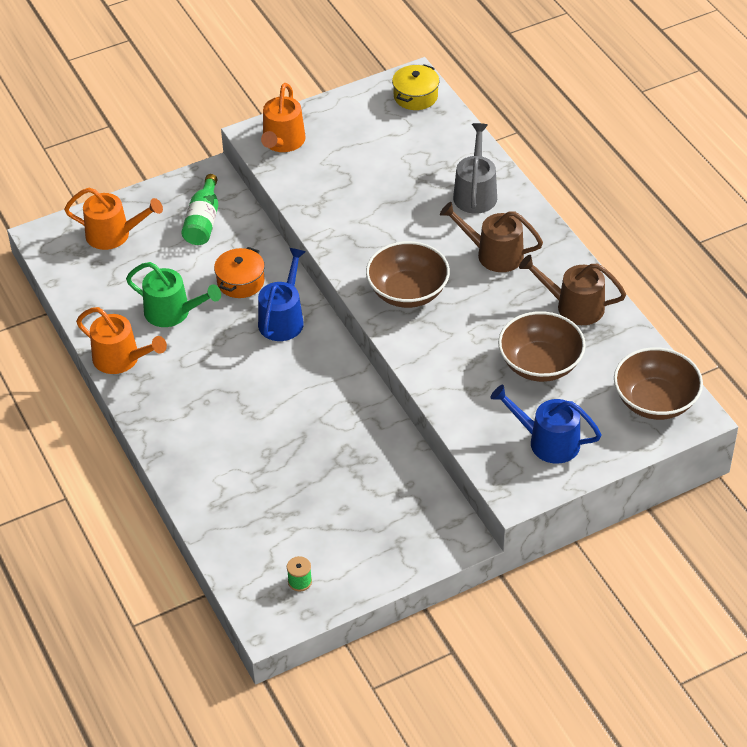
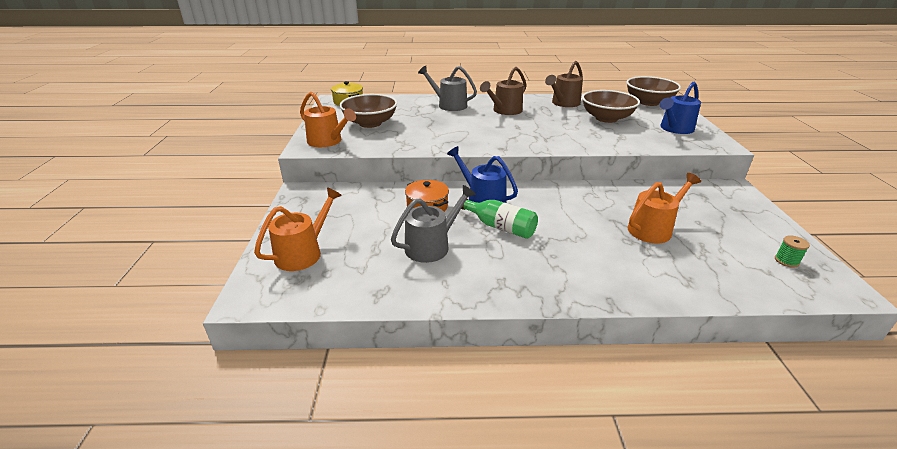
camera: 65 degrees left, 15 degrees down
orange watering can [76,307,167,374] -> orange watering can moved to [627,173,701,243]
green watering can [126,262,221,327] -> grey watering can [391,185,476,263]
green bottle [181,174,218,245] -> green bottle moved to [461,199,538,239]
brown bowl [366,241,450,308] -> brown bowl moved to [339,94,397,128]

